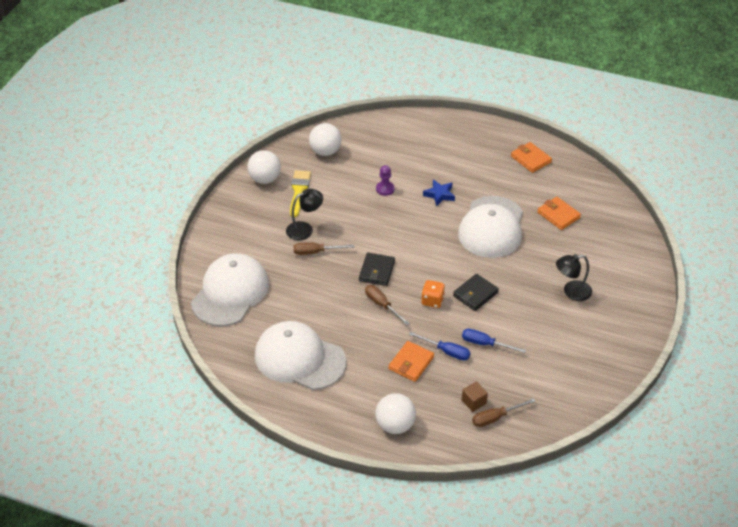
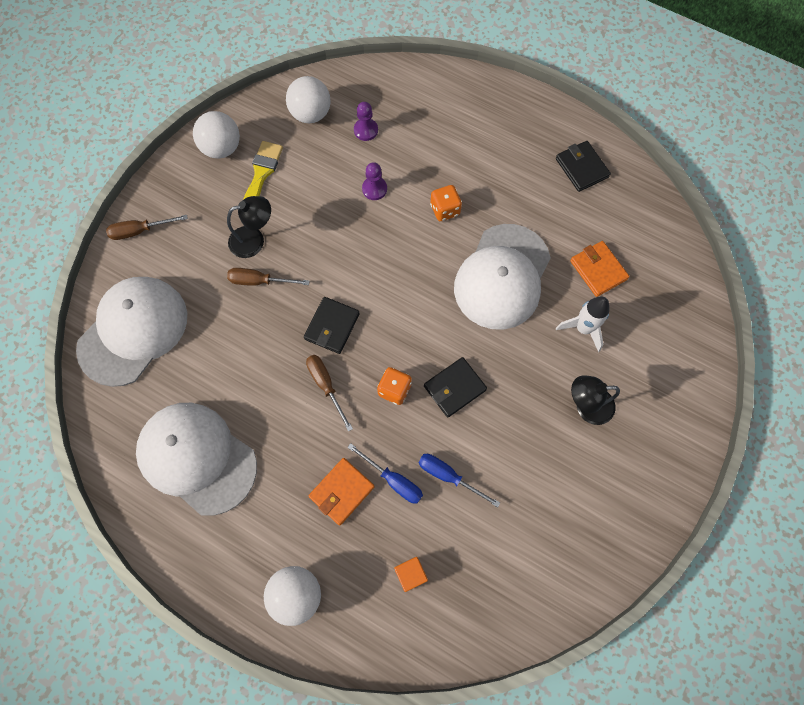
camera: 10 degrees right, 25 degrees up
blue star [423,180,455,206] -> orange dice [430,185,462,221]
brown cube [462,382,488,412] -> orange cube [394,557,428,592]
brown screwdriver [472,398,536,427] -> brown screwdriver moved to [106,215,188,240]
orange wallet [511,142,552,173] -> black wallet [556,141,611,192]
none -> purple pawn [354,102,378,141]
none -> white rocket [556,296,610,352]

